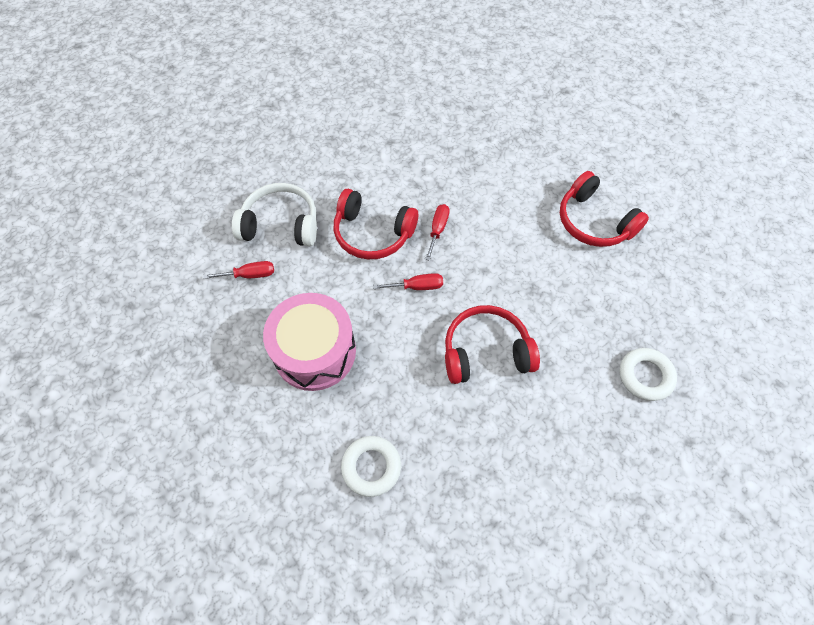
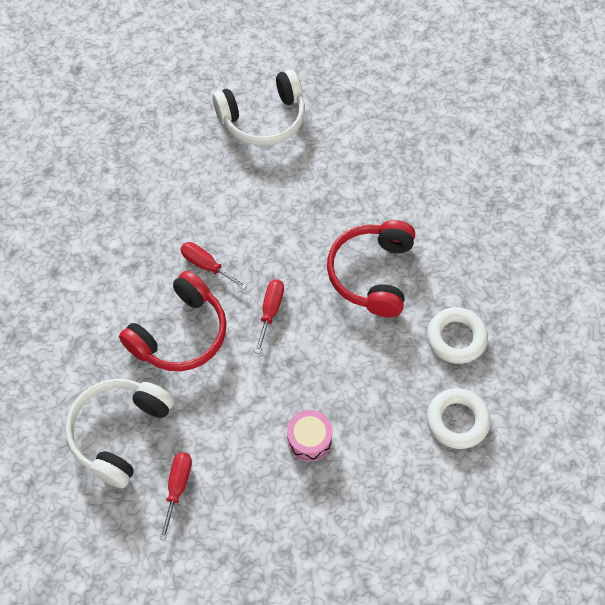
camera: 70 degrees left, 0 degrees up
pink drum [263,293,356,391] -> pink drum [287,410,333,462], size x0.46
red headphones [560,171,649,247] -> white headphones [212,69,305,146]
white ring [619,348,677,401] -> white ring moved to [427,307,488,364]

